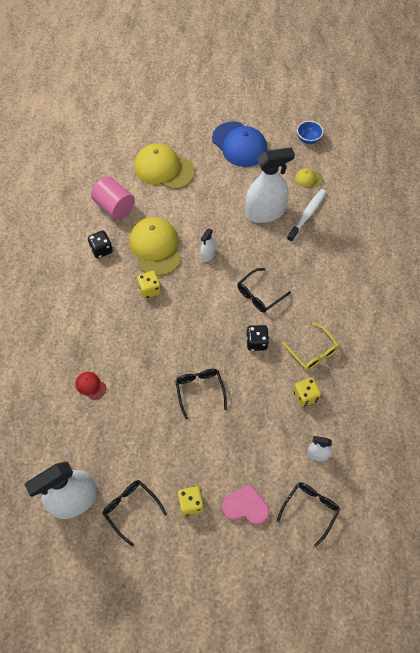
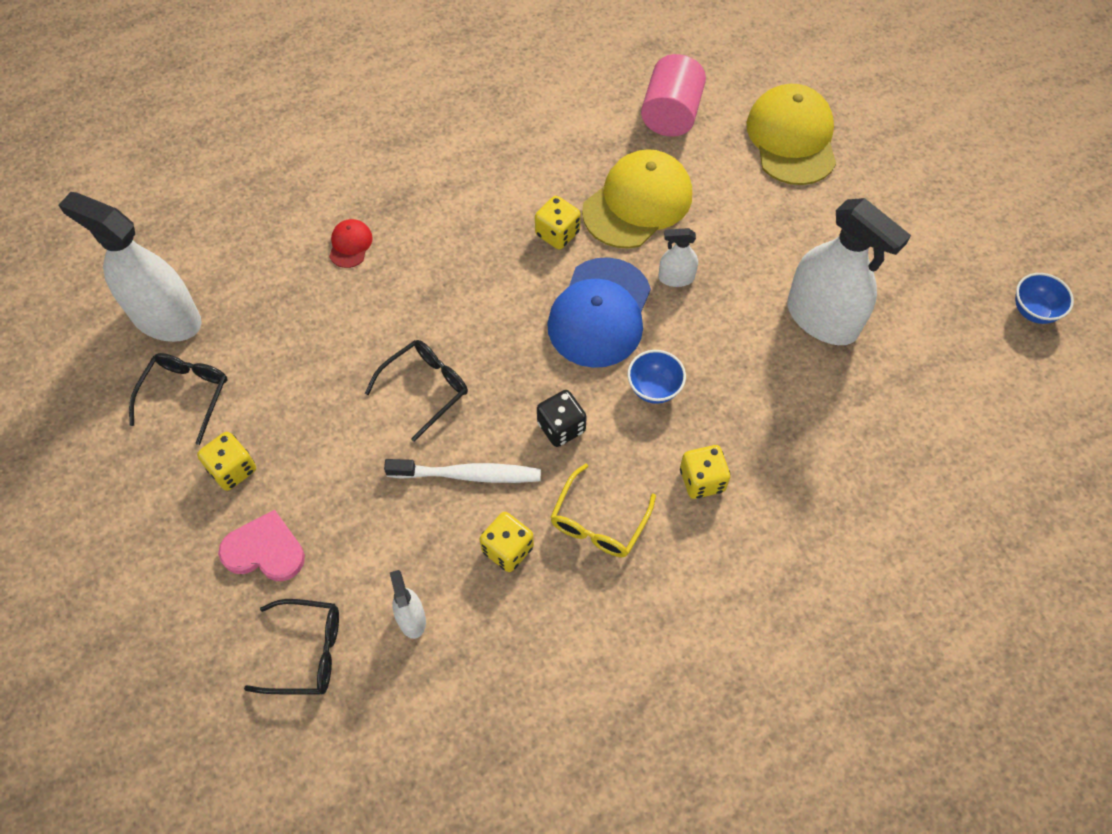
camera: 60 degrees right, 0 degrees up
black dice [88,231,113,258] -> none
blue cap [212,122,268,167] -> blue cap moved to [547,257,651,368]
pink heart [222,483,269,525] -> pink heart turned 60 degrees counterclockwise [218,510,305,581]
black glasses [237,268,291,313] -> blue bowl [627,350,686,404]
white toothbrush [287,189,326,242] -> white toothbrush moved to [384,459,541,483]
yellow cap [295,168,323,187] -> none
none -> yellow dice [680,445,730,499]

